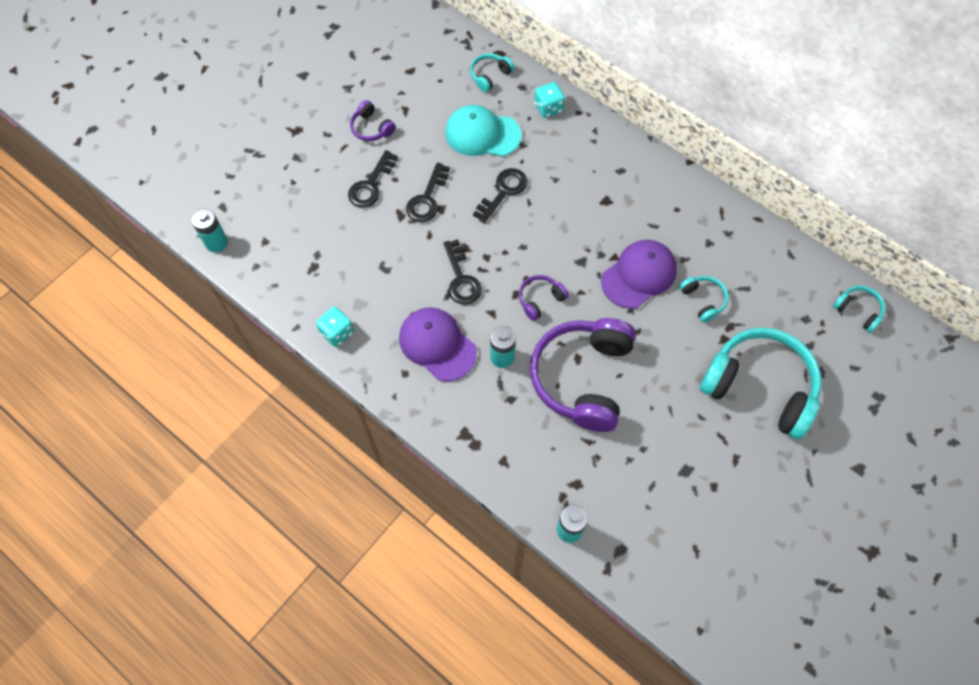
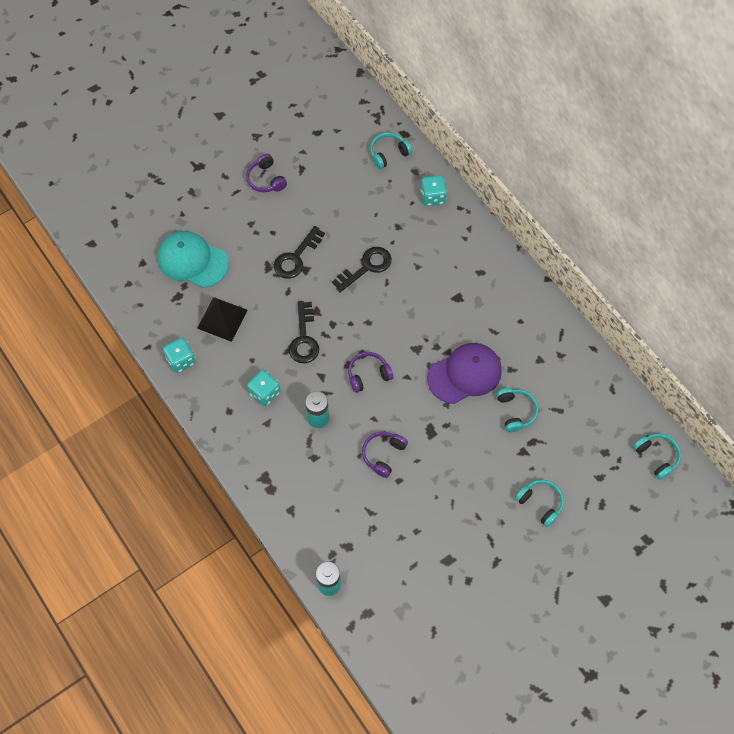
camera: 15 degrees right, 0 degrees up
turquoise battery [191,208,228,252] -> none
black key [348,150,398,208] -> none
purple cap [399,307,477,381] -> turquoise dice [247,370,280,406]
turquoise cap [445,105,522,157] -> turquoise cap moved to [158,231,229,288]
purple headphones [530,318,636,432] -> purple headphones [362,432,408,478], size x0.44
turquoise headphones [700,328,822,440] -> turquoise headphones [515,480,564,527], size x0.44
none -> black pyramid [197,297,248,342]

